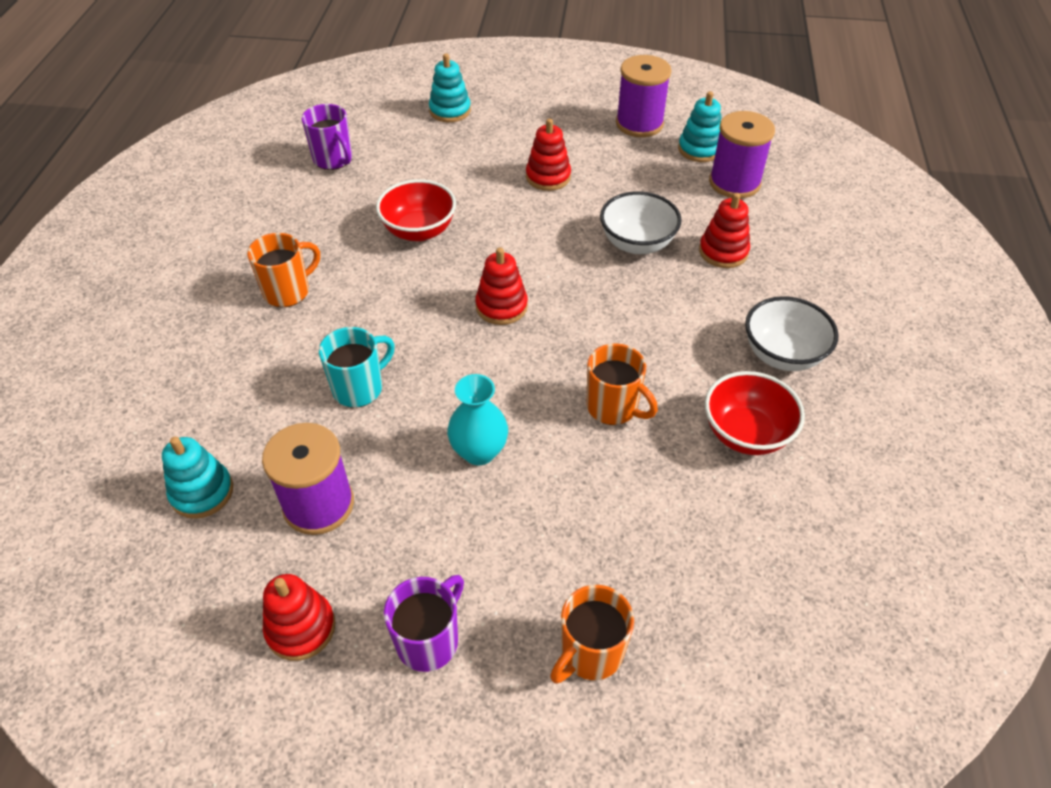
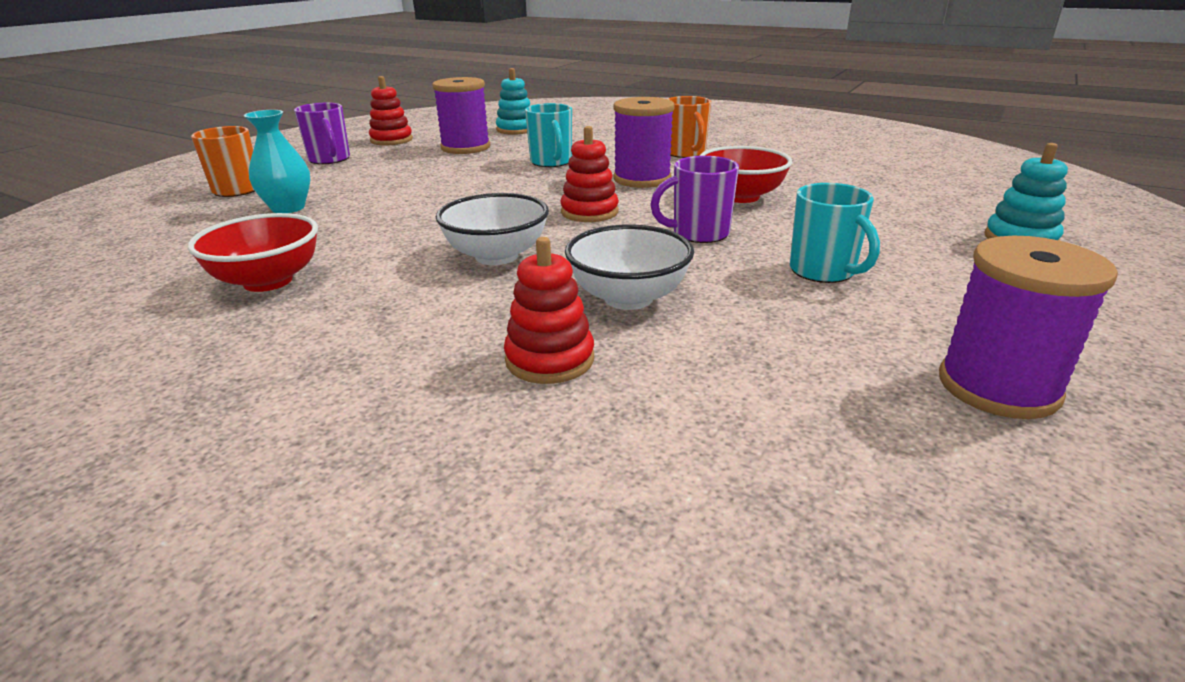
camera: 115 degrees right, 20 degrees down
purple mug [302,104,352,170] -> purple mug moved to [650,156,739,243]
turquoise vase [447,374,508,465] -> turquoise vase moved to [244,110,310,213]
red stacking toy [526,118,571,191] -> turquoise mug [790,183,880,283]
orange mug [586,343,658,425] -> none
turquoise stacking toy [678,91,722,162] -> none
purple spool [709,111,775,198] -> purple spool moved to [613,97,675,188]
white bowl [745,296,839,371] -> white bowl moved to [436,193,549,265]

